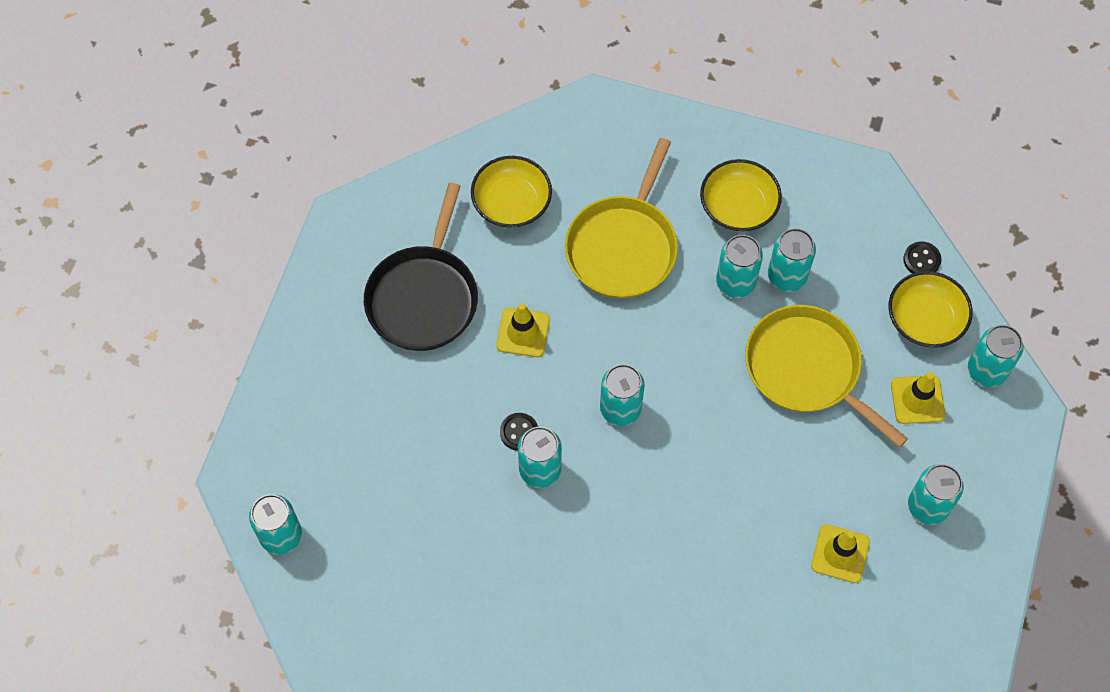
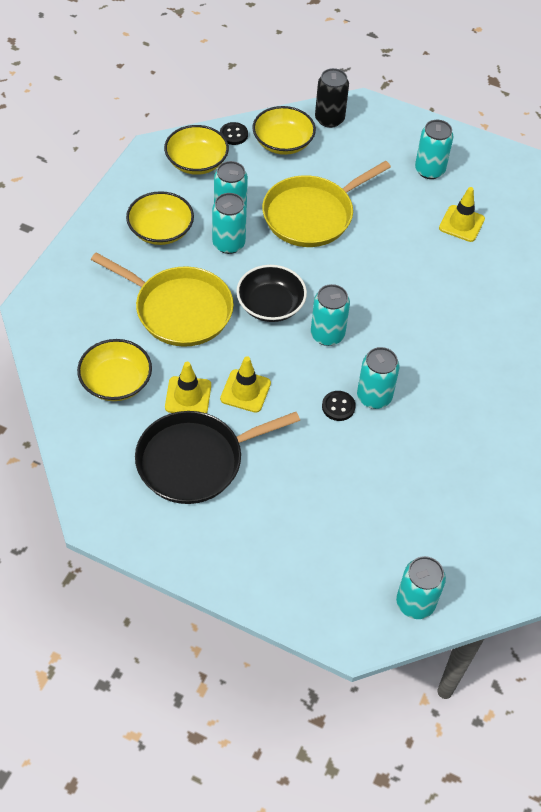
camera: 85 degrees left, 10 degrees down
black pan [364,183,478,351] -> black pan turned 135 degrees clockwise [135,411,300,504]
yellow traffic cone [891,372,945,424] -> yellow traffic cone moved to [165,362,211,413]
turquoise can [968,325,1023,387] -> black can [315,68,349,128]
none -> yellow bowl [164,125,229,175]
none -> black bowl [236,265,307,322]

